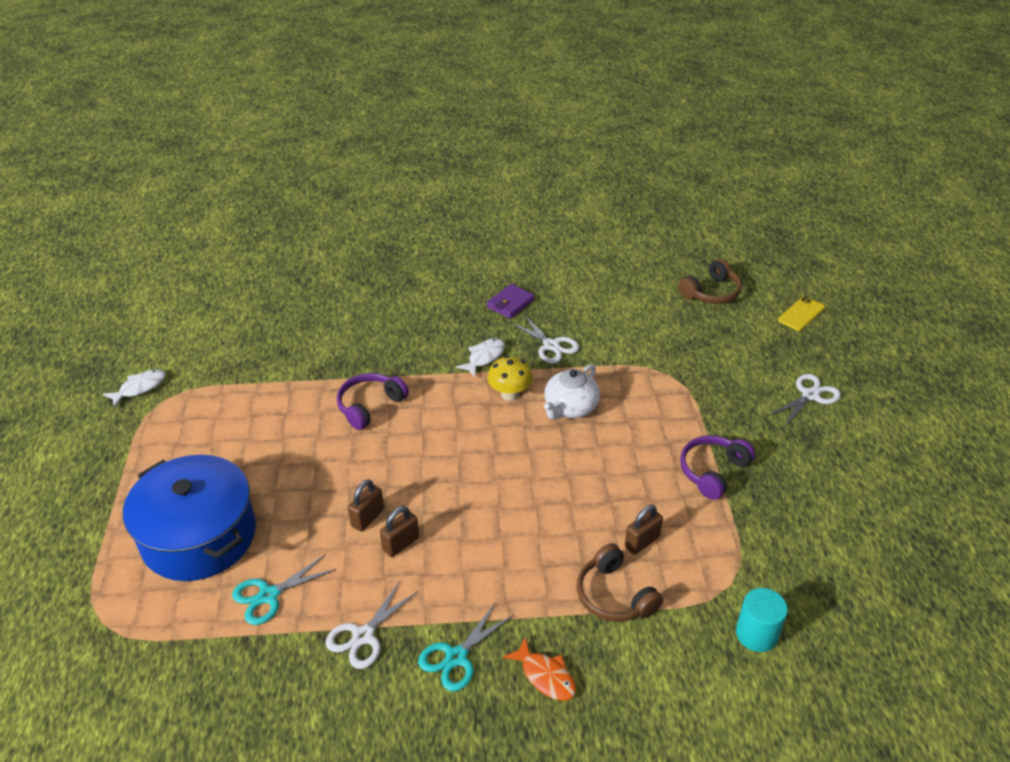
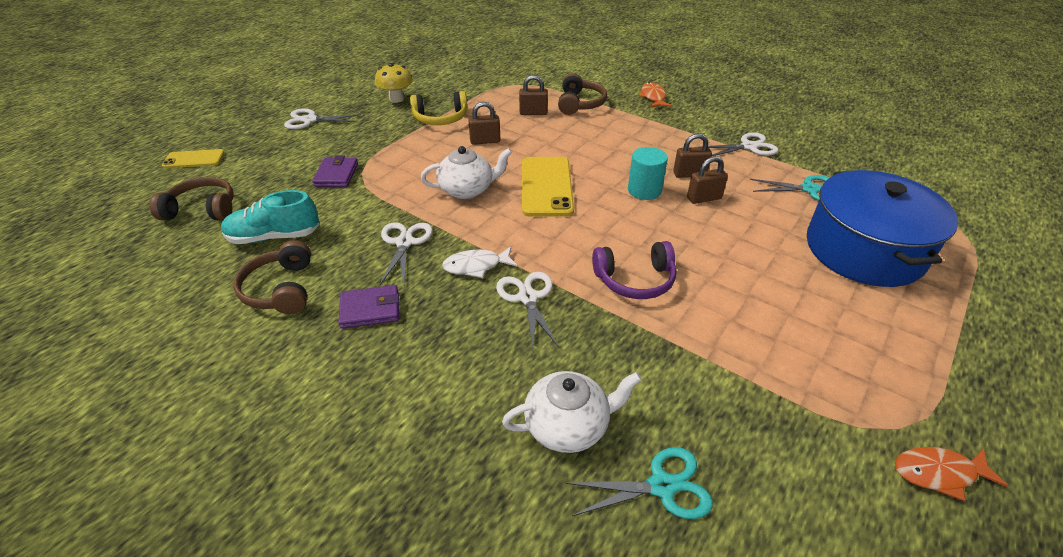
camera: 140 degrees left, 0 degrees up
white fish [103,369,166,408] -> orange fish [895,447,1009,501]
turquoise scissors [418,602,514,692] -> turquoise scissors moved to [566,447,713,519]
yellow mushroom [487,355,533,401] -> yellow mushroom moved to [375,63,413,103]
purple headphones [680,435,755,500] -> yellow headphones [410,91,468,125]
turquoise cylinder [736,588,788,652] -> turquoise cylinder moved to [628,147,668,200]
none -> turquoise shoe [221,190,319,244]
none -> brown headphones [234,240,311,314]
none -> purple wallet [312,155,358,187]
none -> brown padlock [468,102,500,145]
none -> white scissors [496,272,559,348]
none -> white teapot [502,371,642,453]
none -> yellow phone [522,157,574,217]

